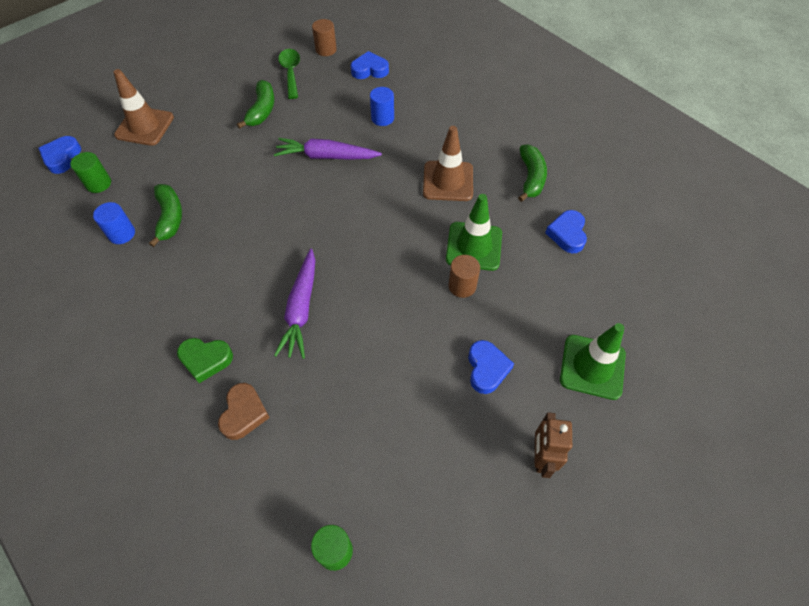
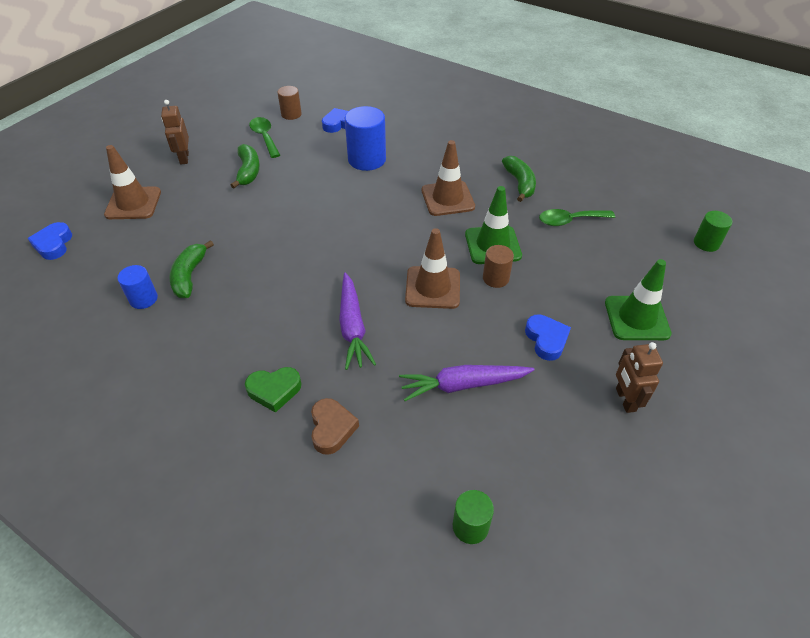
camera: 15 degrees left, 10 degrees down
green cylinder [70,152,111,193] -> green cylinder moved to [694,211,732,252]
green banana [149,184,182,247] -> green banana turned 150 degrees counterclockwise [169,240,214,298]
purple carrot [274,138,382,160] -> purple carrot moved to [399,365,535,401]
blue cylinder [370,87,394,126] -> blue cylinder [345,106,386,171], size x1.73
blue heart [545,210,587,253] -> green spoon [539,209,615,226]
none -> brown robot [161,100,189,164]
none -> brown traffic cone [405,228,460,309]

